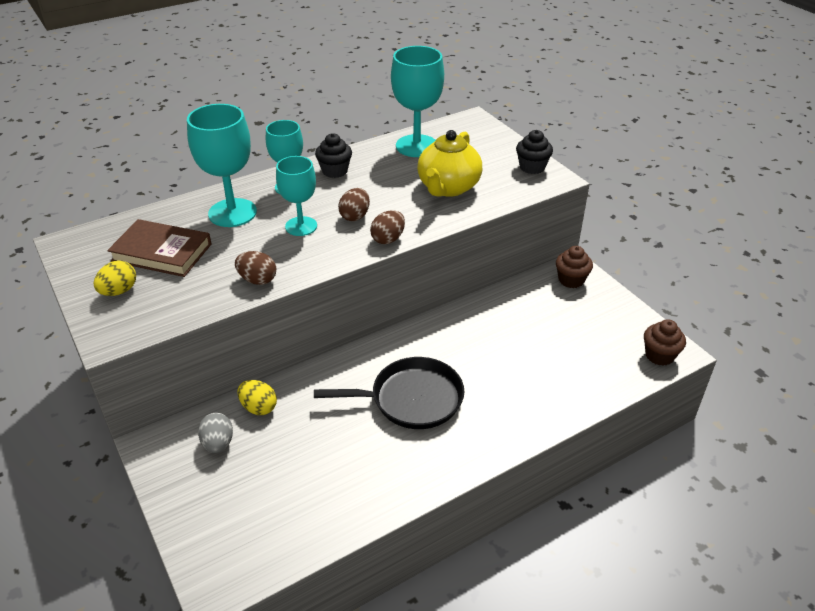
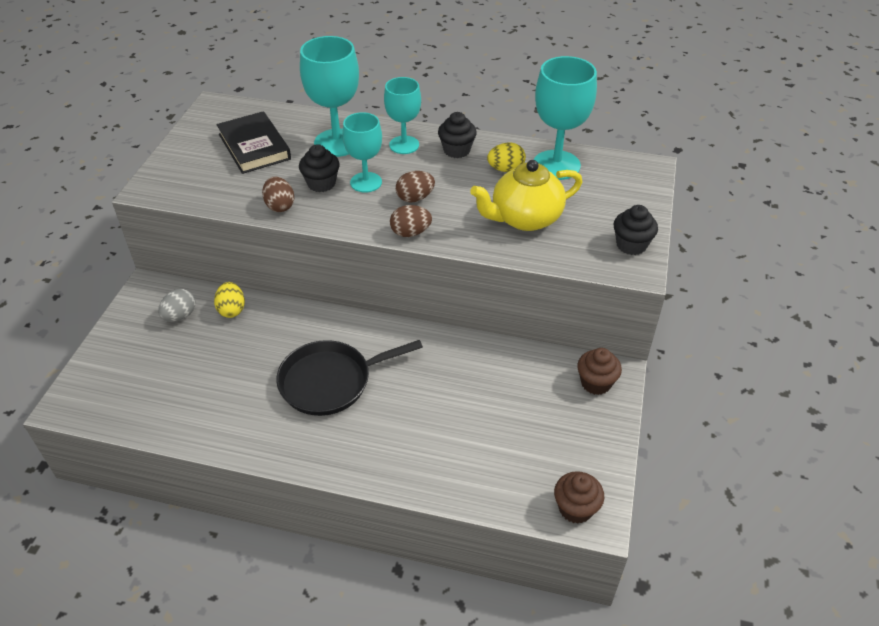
camera: 45 degrees right, 5 degrees up
yellow egg [94,261,136,296] -> yellow egg moved to [487,142,526,172]
brown book [107,219,211,277] -> black book [217,111,291,174]
black pan [314,357,464,429] -> black pan turned 120 degrees clockwise [276,340,423,416]
none -> black cupcake [299,144,340,192]

